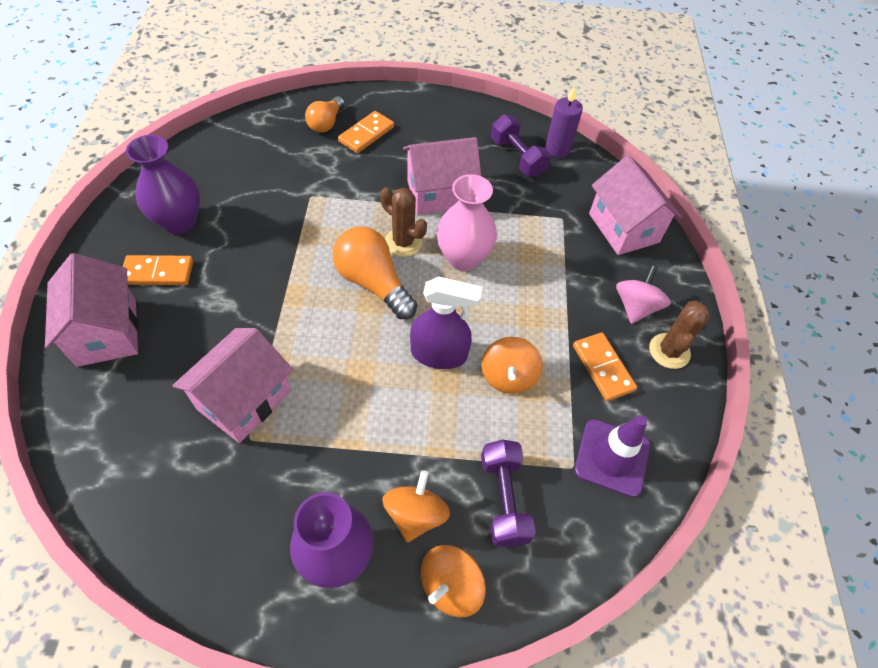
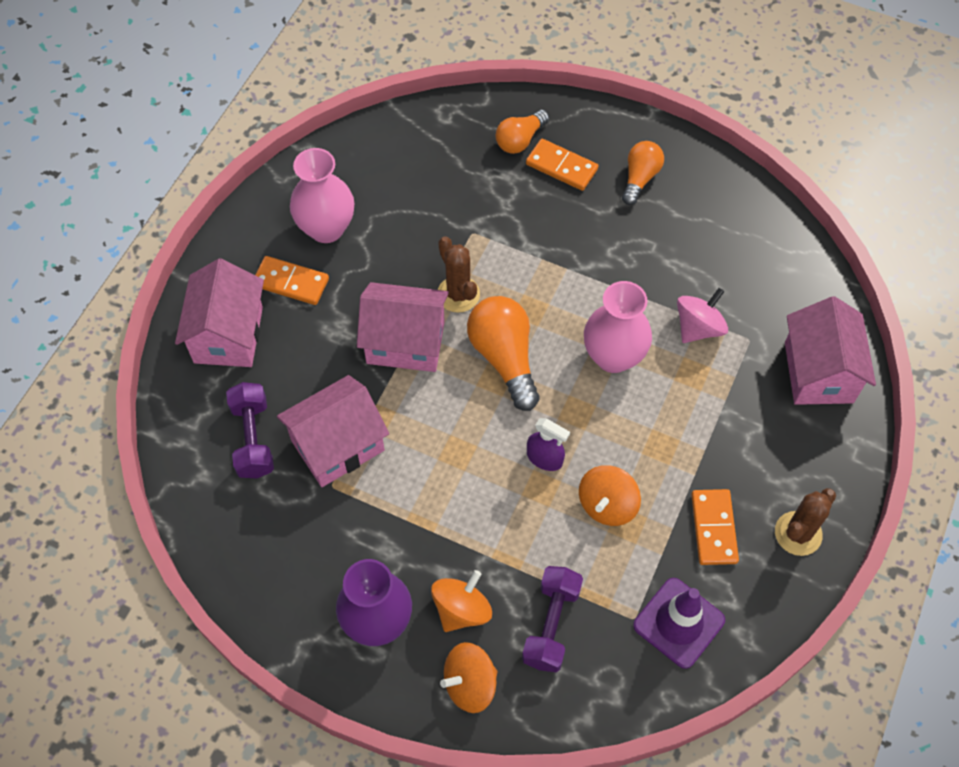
camera: 25 degrees right, 5 degrees up
purple vase [126,135,200,234] -> pink vase [290,148,354,243]
orange domino [338,111,394,153] -> orange domino turned 60 degrees clockwise [526,139,598,191]
brown cactus [380,187,427,257] -> brown cactus moved to [438,236,480,313]
pink house [403,137,481,215] -> pink house moved to [357,282,449,372]
purple spray bottle [410,277,482,369] -> purple spray bottle [527,418,570,471], size x0.62
purple dumbbell [491,114,551,177] -> purple dumbbell moved to [226,382,274,479]
purple candle [545,86,583,158] -> none
pink spinning top [616,265,671,324] -> pink spinning top moved to [677,288,728,343]
none -> orange light bulb [622,141,664,205]

